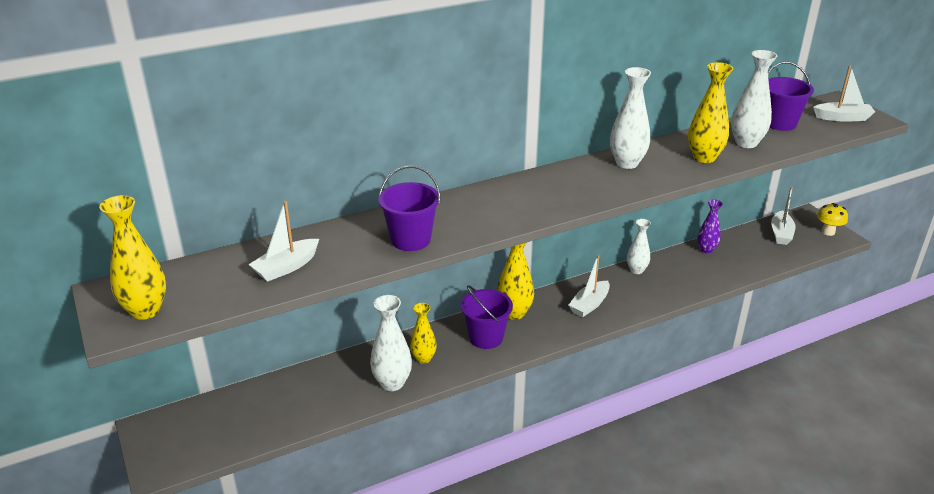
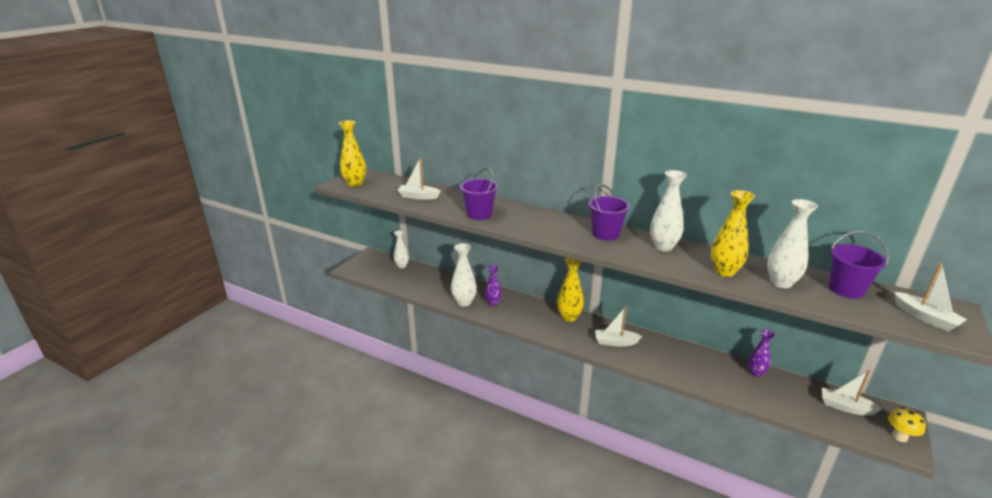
camera: 55 degrees right, 5 degrees down
yellow vase [410,303,437,364] -> purple vase [485,265,502,306]
purple bucket [461,285,513,349] -> purple bucket moved to [588,184,630,241]
white vase [627,219,651,274] -> white vase moved to [393,231,409,268]
white boat [771,187,796,245] -> white boat turned 45 degrees clockwise [822,369,883,416]

